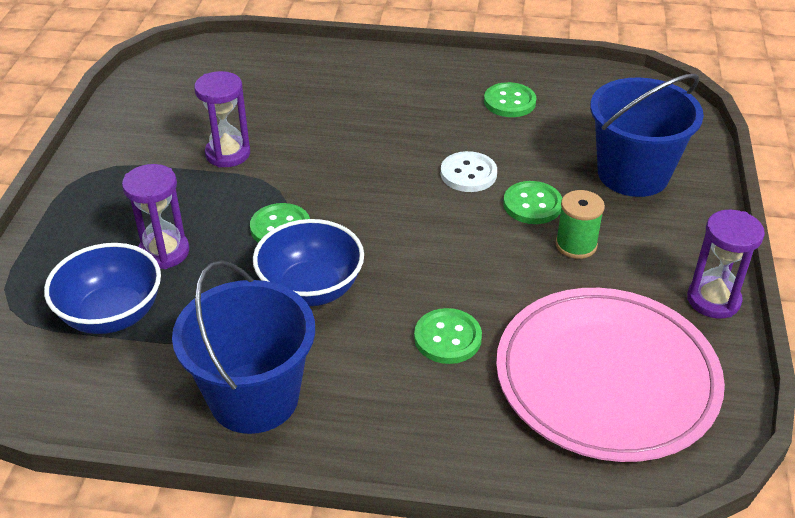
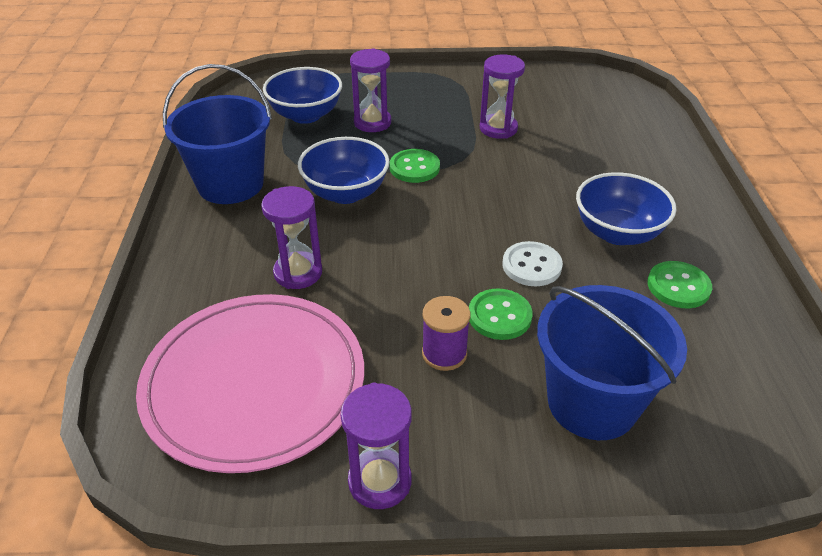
camera: 80 degrees right, 0 degrees up
green button [414,308,482,364] -> purple hourglass [261,186,322,289]
green spool [555,190,605,259] -> purple spool [422,296,470,371]
none -> blue bowl [576,172,676,245]

